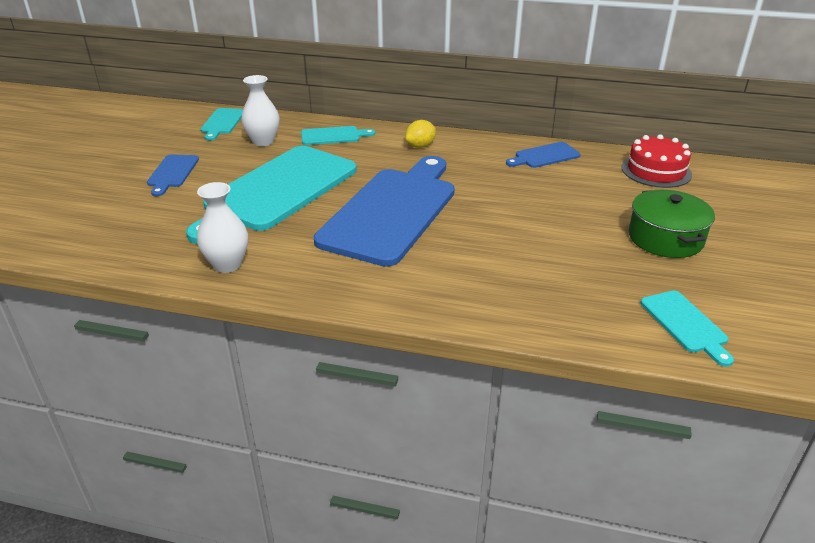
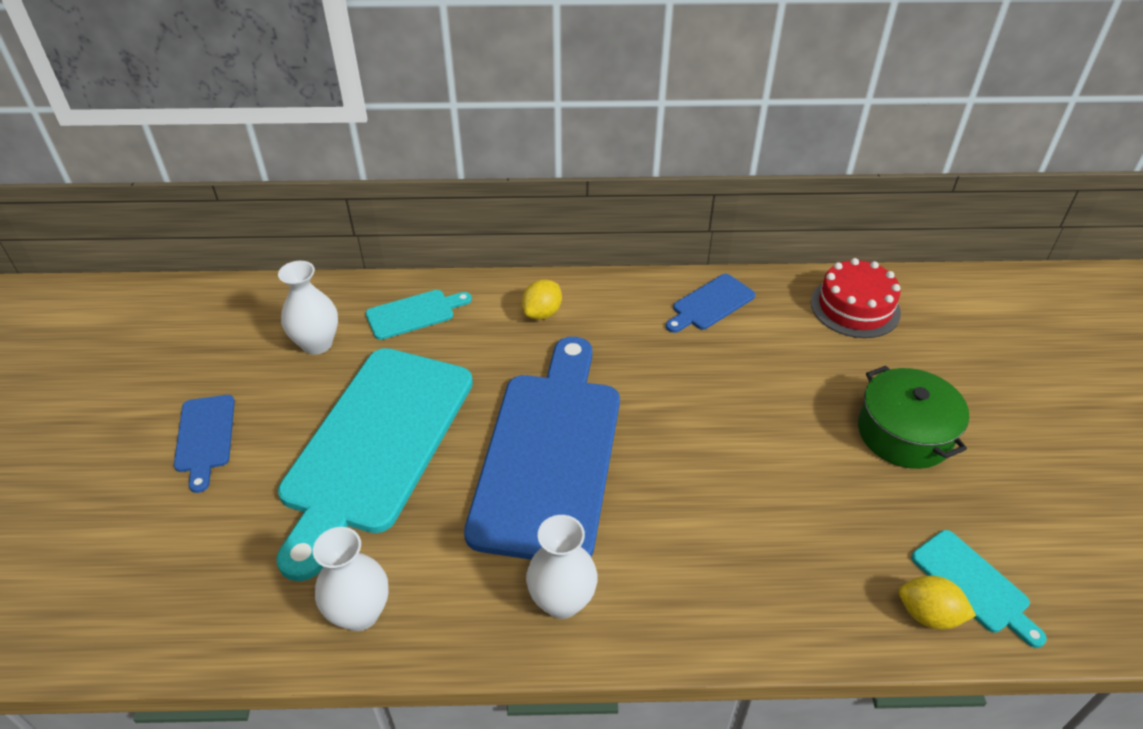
camera: 15 degrees left, 10 degrees up
turquoise cutting board [201,108,243,141] -> none
none -> white vase [526,515,598,619]
none -> yellow lemon [899,576,976,630]

